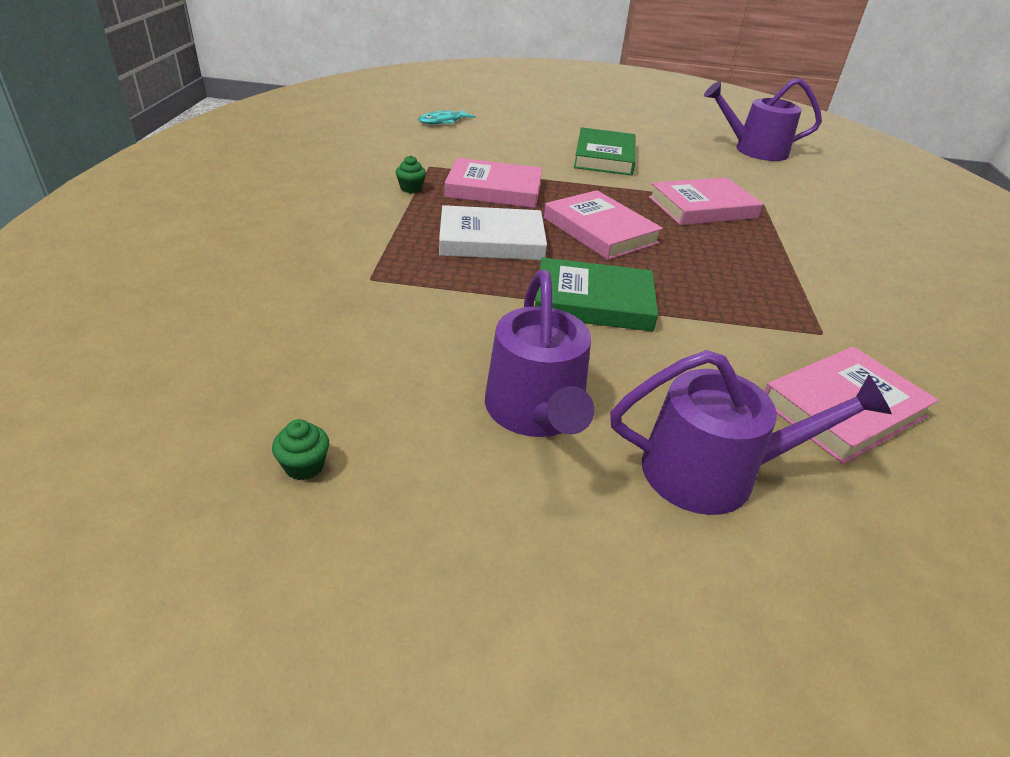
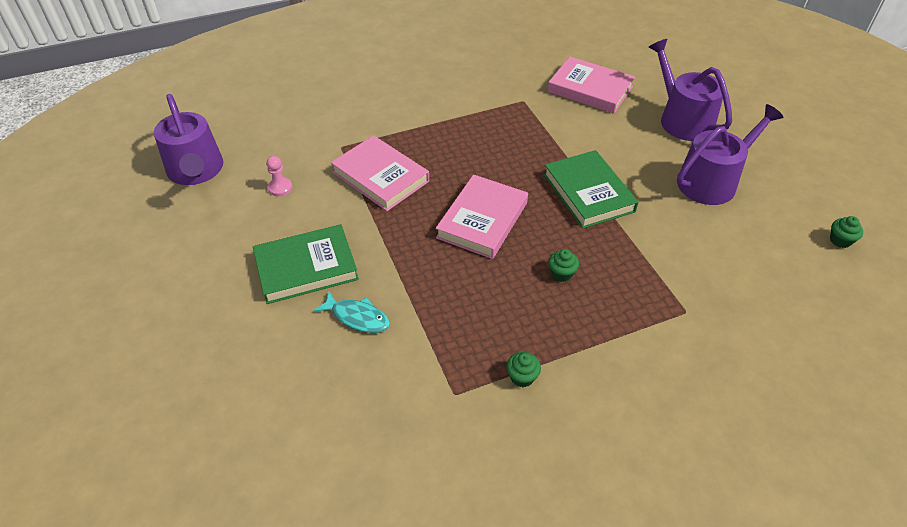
camera: 115 degrees left, 10 degrees up
turquoise fish [418,110,476,124] -> turquoise fish moved to [314,291,390,333]
white book [439,205,547,260] -> green cupcake [548,249,579,282]
pink book [444,158,543,208] -> none
none -> pink pawn [267,156,292,196]

